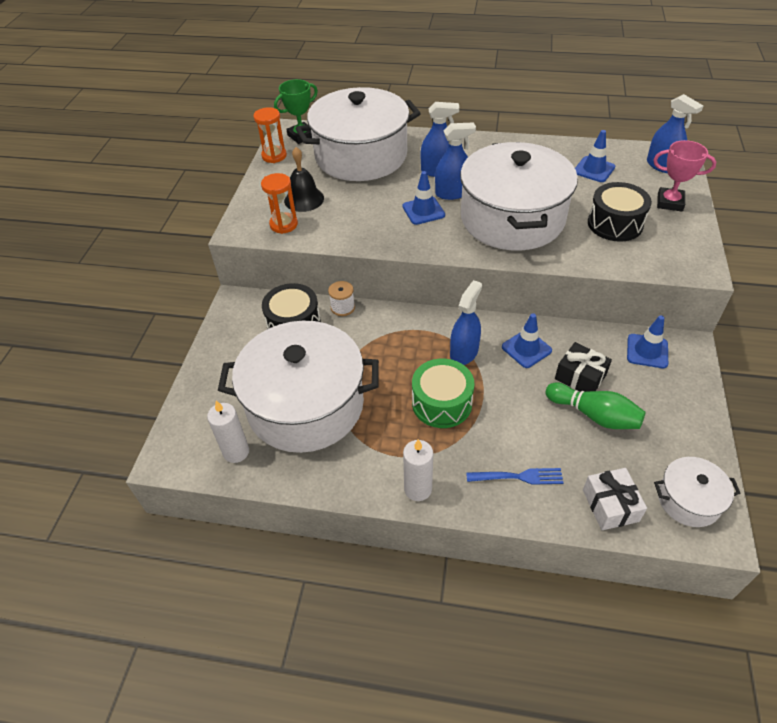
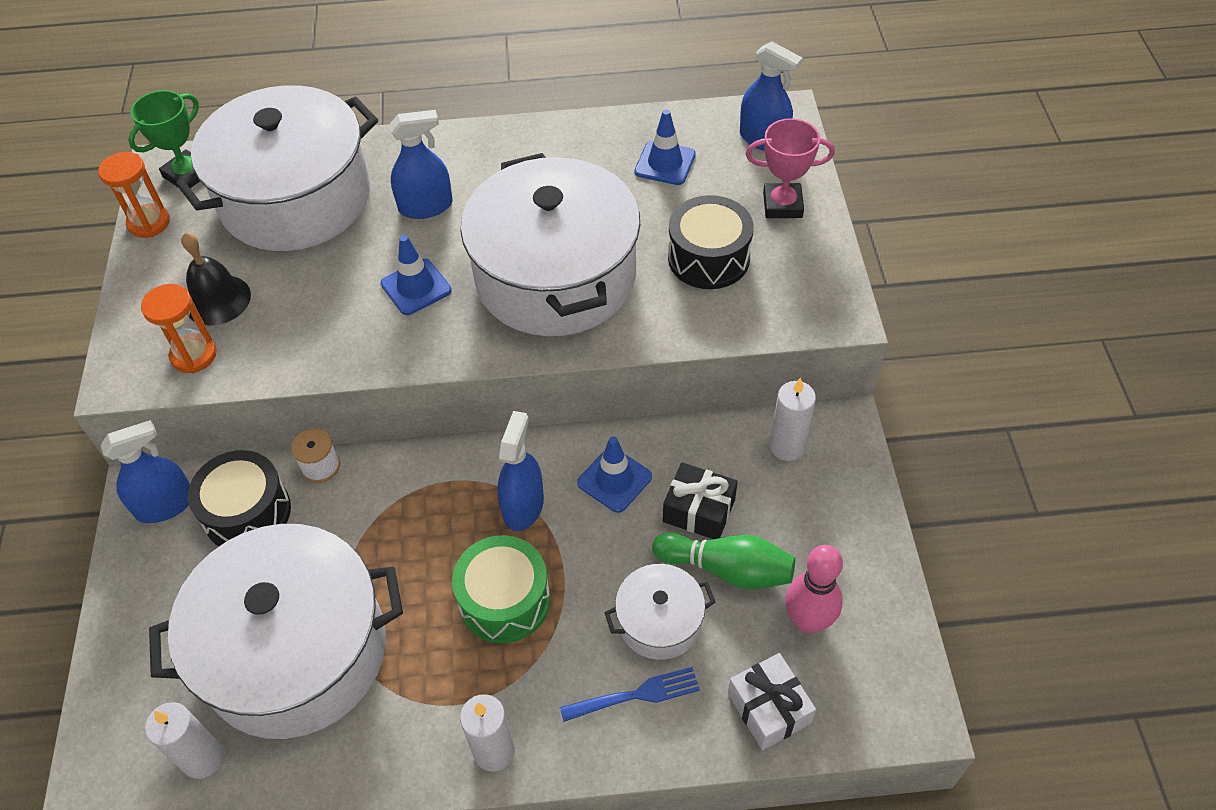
camera: 15 degrees left, 5 degrees up
blue spray bottle [435,122,476,200] -> blue spray bottle moved to [101,420,190,523]
blue traffic cone [627,315,668,368] -> white candle [770,378,816,461]
white pot [654,457,741,527] -> white pot moved to [604,564,715,660]
none -> pink bowling pin [785,545,843,633]

